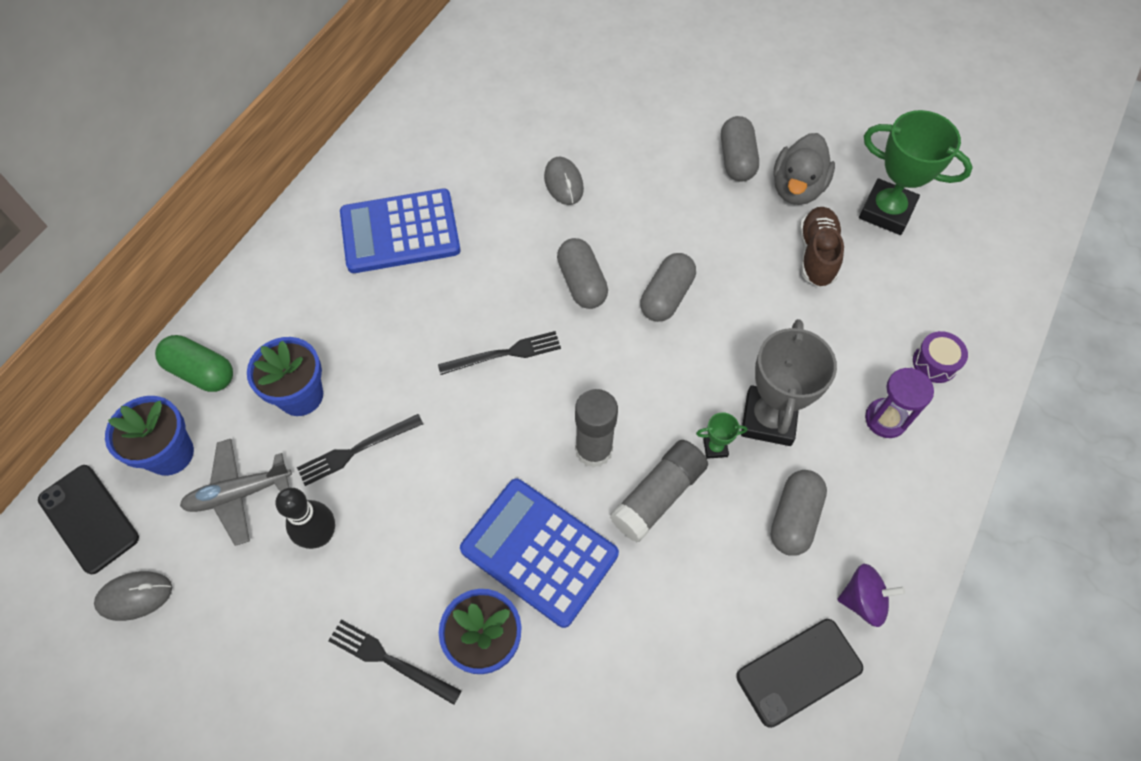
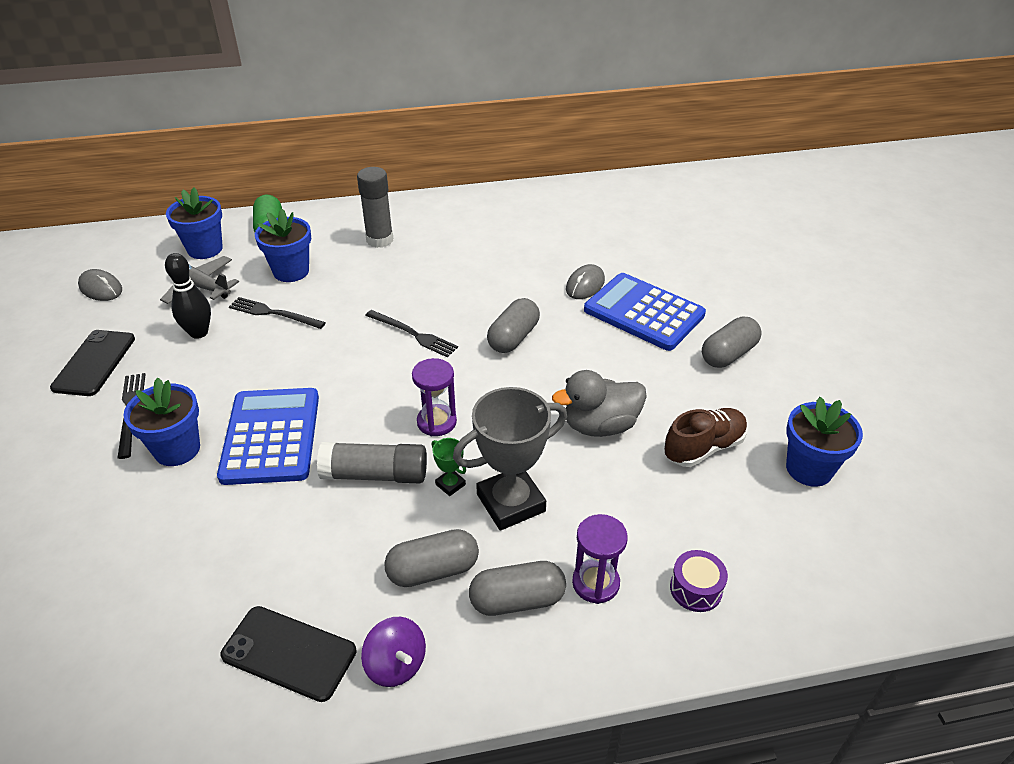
camera: 50 degrees right, 20 degrees down
black phone [38,465,139,574] -> black phone moved to [50,330,135,396]
blue calculator [340,189,461,273] -> blue calculator moved to [584,273,706,351]
grey glue stick [575,389,618,468] -> grey glue stick moved to [357,167,393,248]
grey capsule [640,253,696,322] -> grey capsule moved to [469,561,566,616]
grey duck [773,133,835,205] -> grey duck moved to [552,370,647,437]
green trophy [859,110,973,235] -> blue flower pot [786,397,863,487]
none -> purple hourglass [412,358,457,436]

